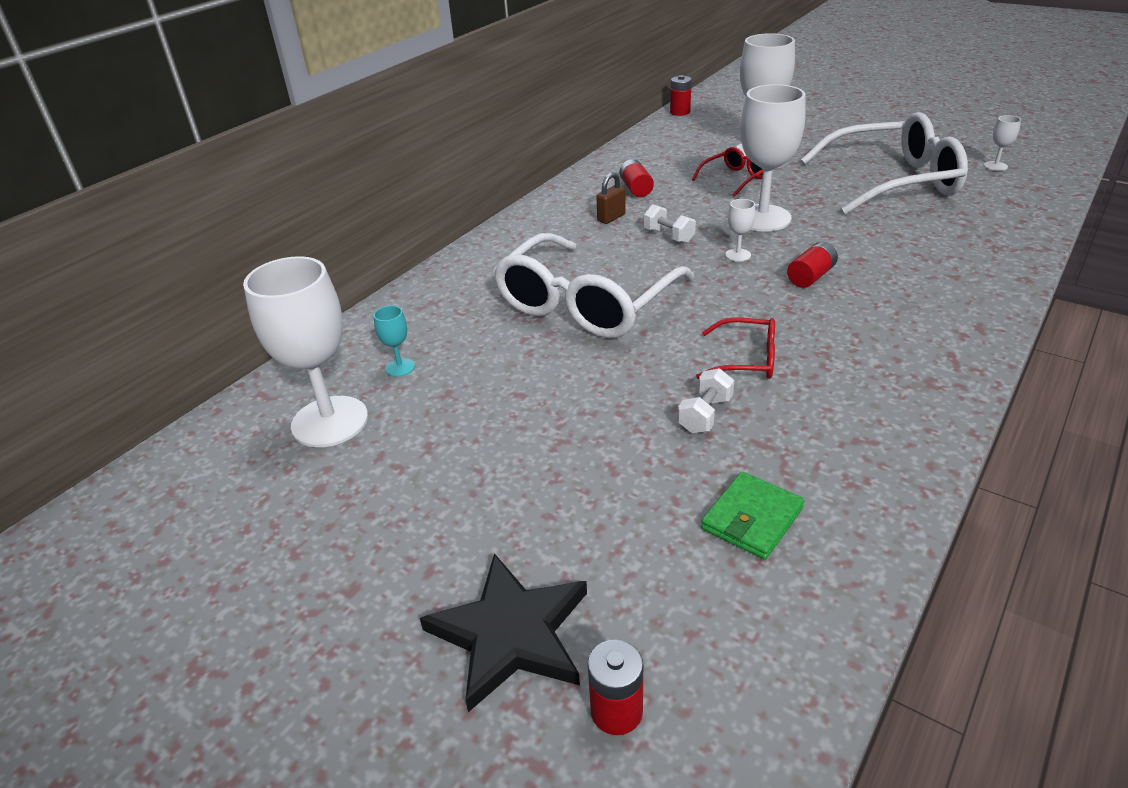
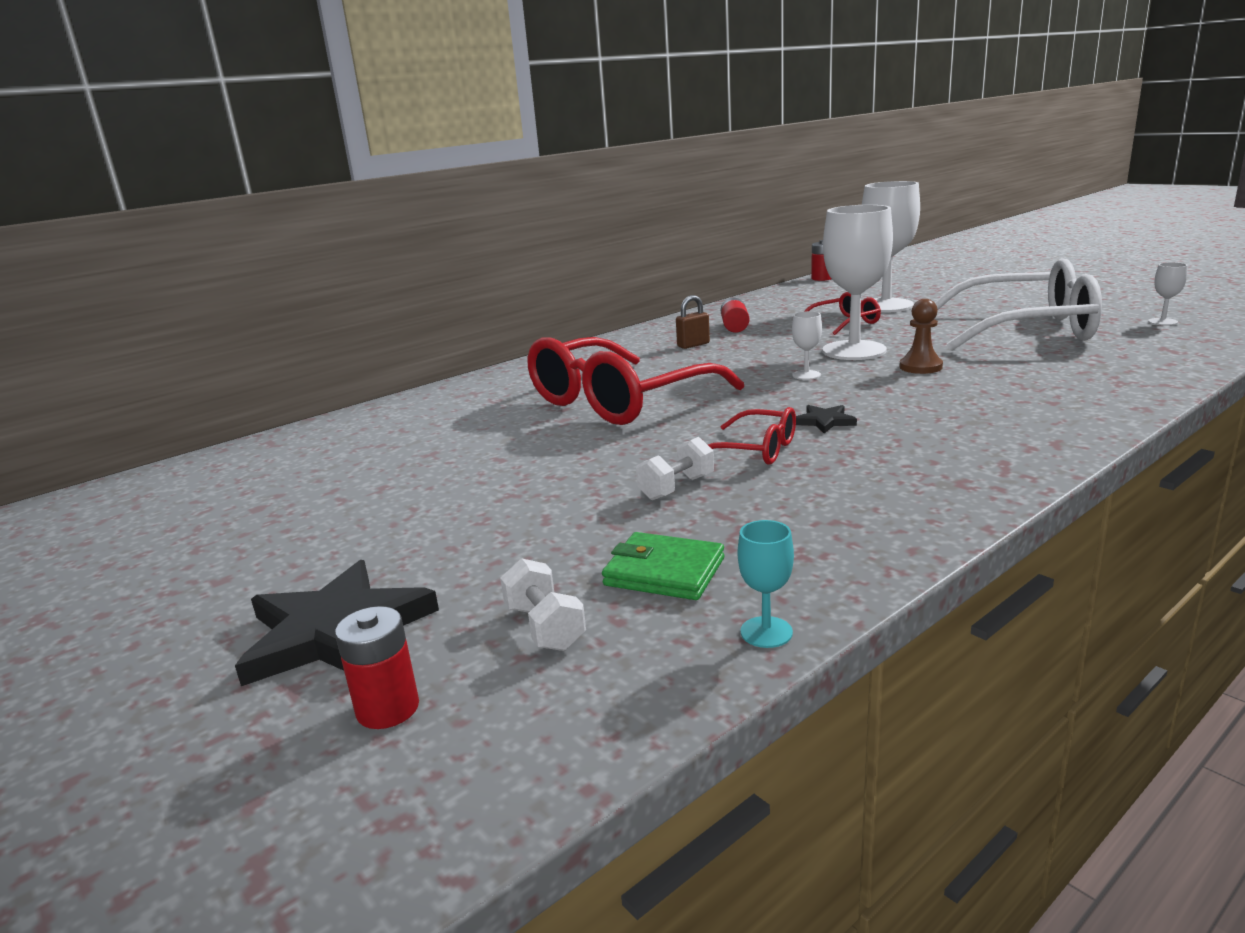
camera: 15 degrees right, 15 degrees down
white goblet [243,256,368,447] -> none
turquoise goblet [374,305,415,377] -> turquoise goblet moved to [738,520,794,648]
white glasses [493,233,694,338] -> red glasses [527,337,744,425]
white dumbbell [644,204,696,243] -> white dumbbell moved to [500,558,586,651]
green wallet [701,472,804,560] -> green wallet turned 60 degrees clockwise [602,532,724,600]
red battery [787,242,838,288] -> none
none -> black star [796,405,857,434]
none -> brown pawn [900,299,943,374]

